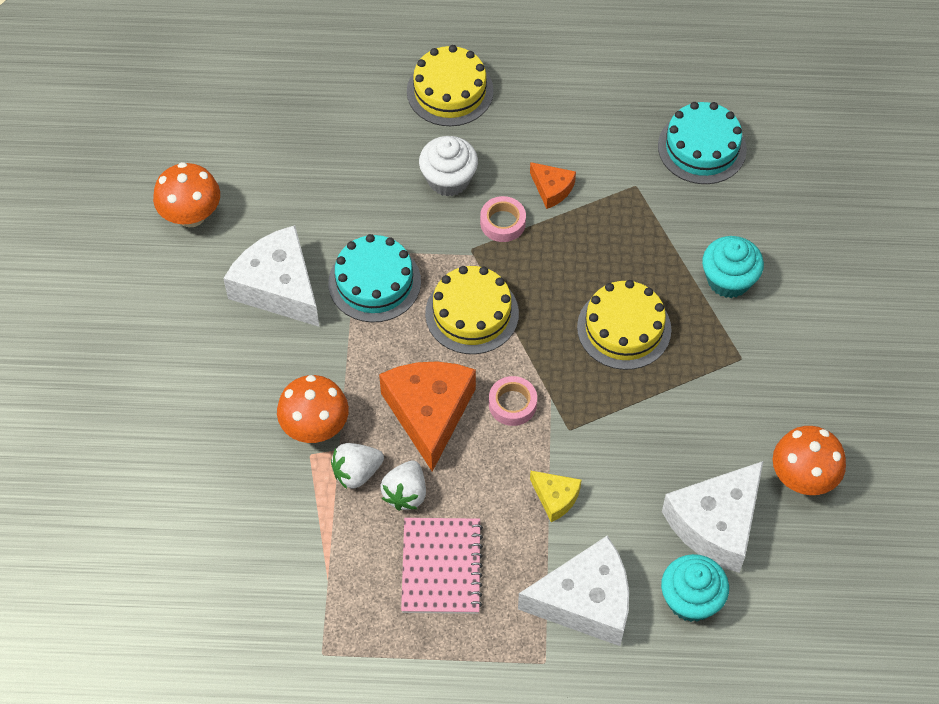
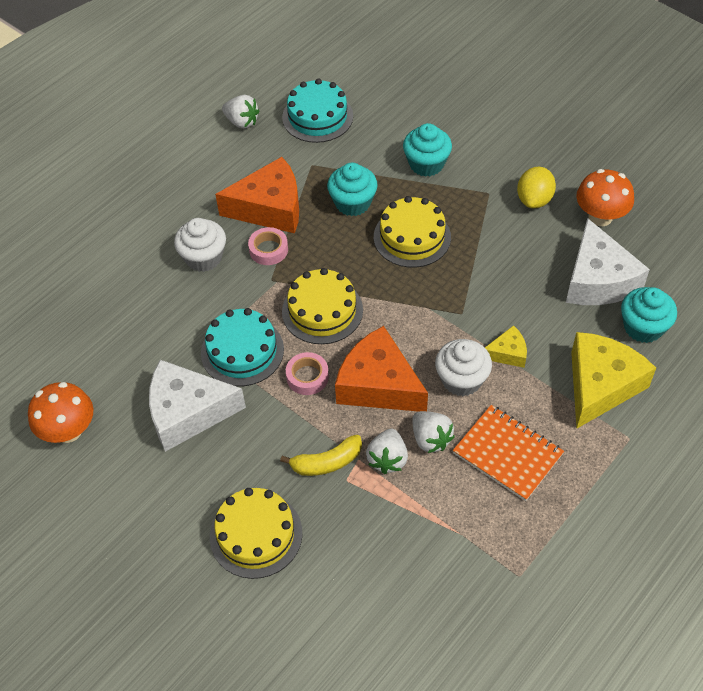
camera: 50 degrees left, 5 degrees down
orange mushroom [277,375,349,443] -> yellow banana [280,435,362,476]
pink notebook [401,518,483,614] -> orange notebook [453,405,564,501]
yellow cake [407,45,494,126] -> yellow cake moved to [210,488,302,579]
pink tape [489,376,537,426] -> pink tape moved to [286,352,329,395]
white cheese [518,536,629,646] -> yellow cheese [571,332,656,428]
orange cheese [530,162,576,209] -> orange cheese [215,157,299,233], size x2.03
none -> white strawberry [222,95,259,129]
none -> turquoise cupcake [327,163,378,216]
none -> white cupcake [435,339,492,396]
none -> yellow lemon [517,167,556,208]

